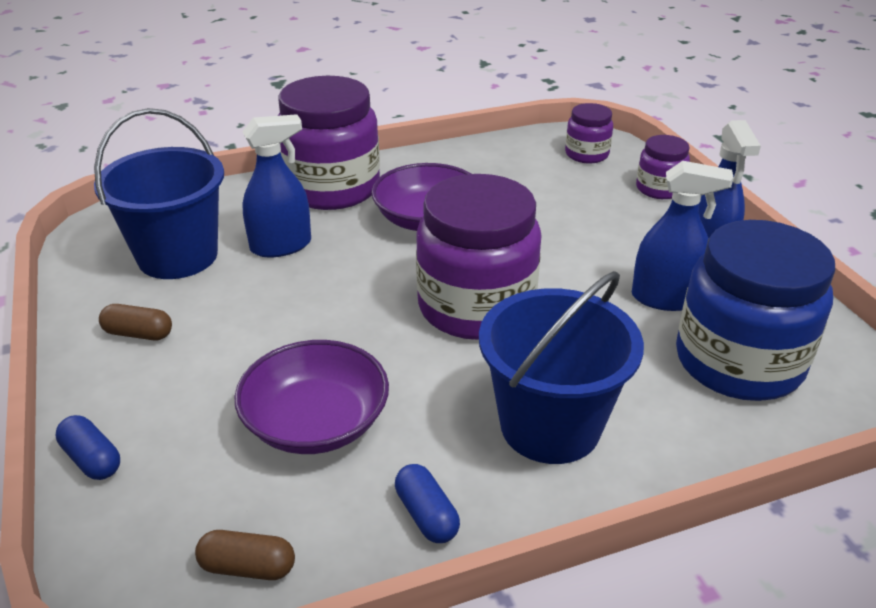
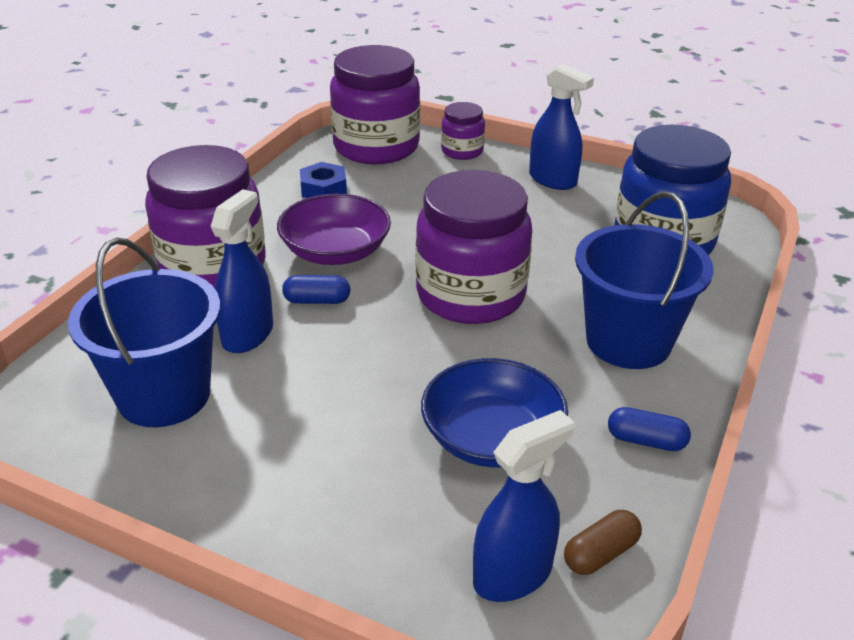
camera: 45 degrees left, 0 degrees up
blue capsule [56,415,120,480] -> blue capsule moved to [282,275,350,304]
brown capsule [99,304,172,340] -> none
purple bowl [235,340,389,454] -> blue bowl [421,358,568,467]
purple jar [565,103,613,163] -> purple jar [330,45,420,164], size x2.04
blue spray bottle [632,161,734,311] -> blue spray bottle moved to [473,410,575,602]
none -> blue nut [300,162,347,198]

